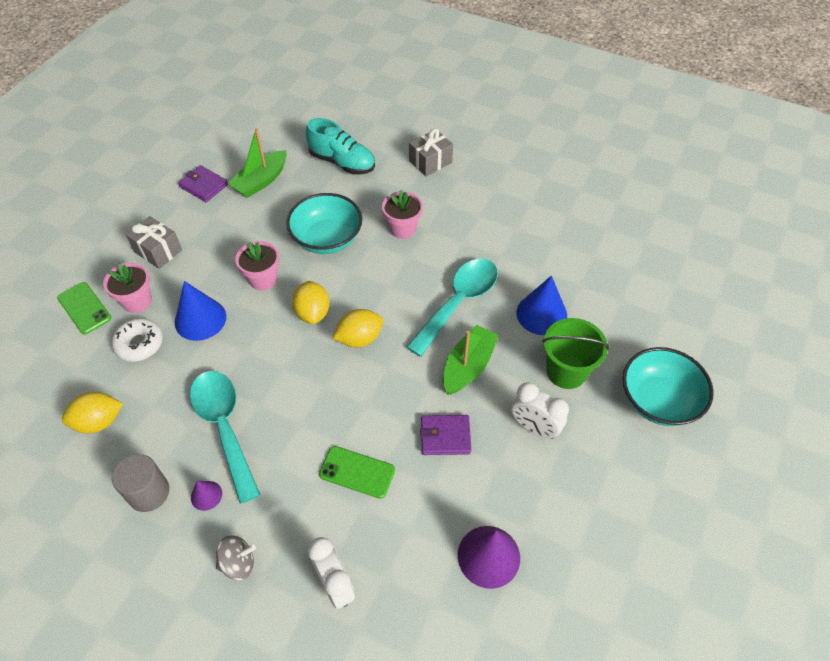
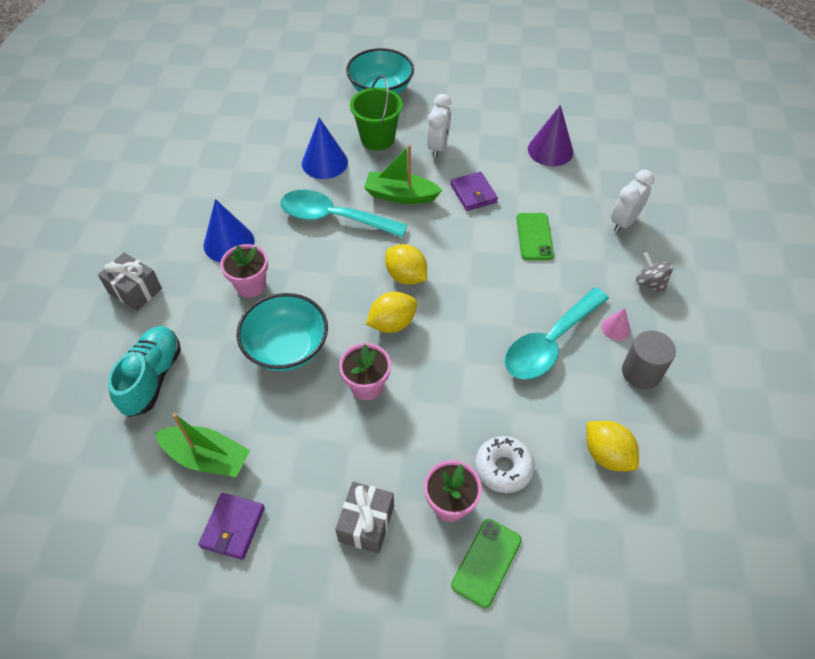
camera: 110 degrees left, 0 degrees up
blue cone [175,281,226,341] -> blue cone moved to [203,199,255,262]
purple cone [191,481,222,511] -> pink cone [601,308,631,340]

